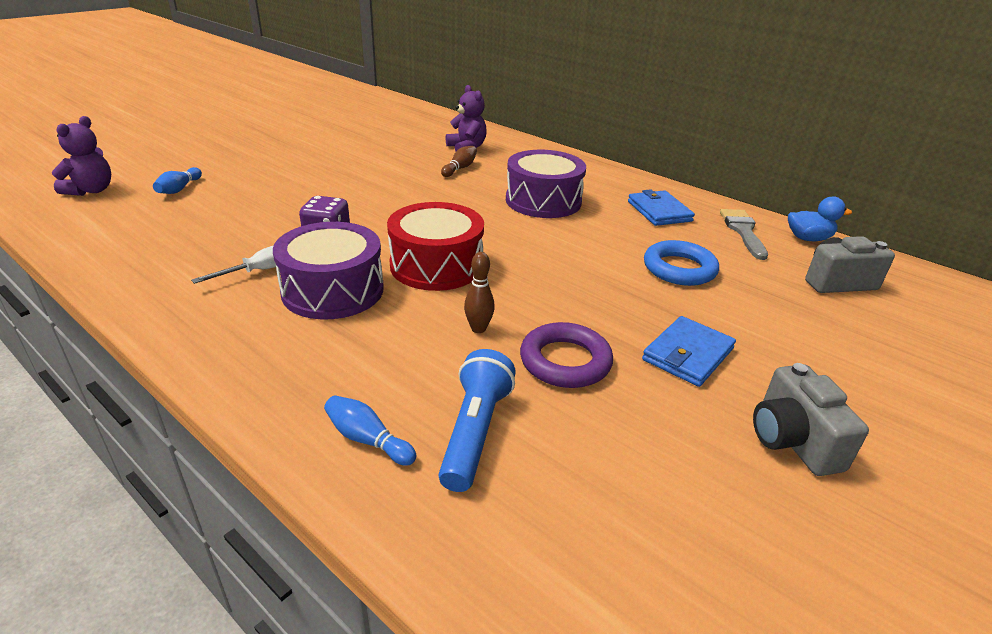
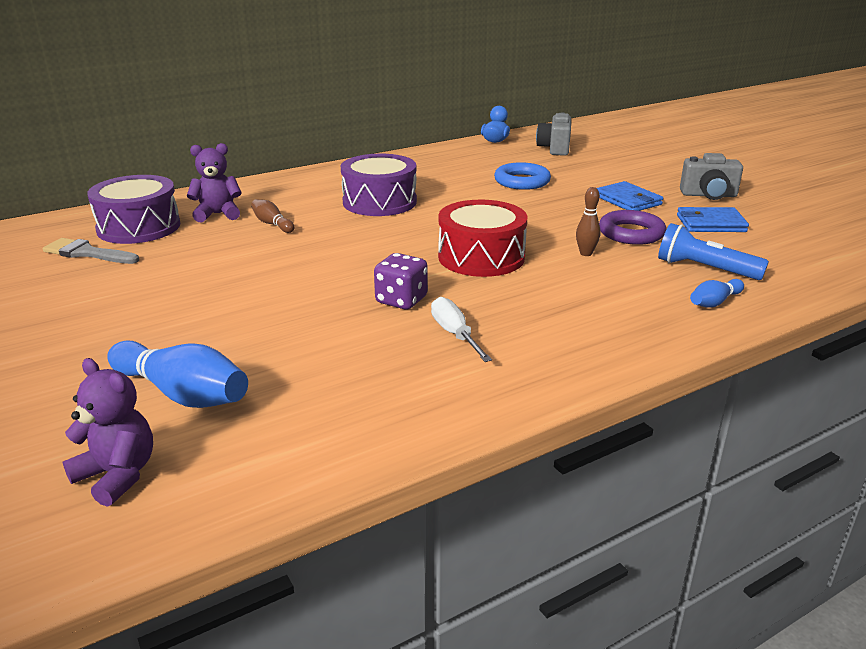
camera: 70 degrees left, 5 degrees down
blue bowling pin [153,167,202,194] -> blue bowling pin [107,341,248,408], size x1.88
purple drum [273,222,384,319] -> purple drum moved to [87,175,180,244]
blue wallet [628,189,695,226] -> blue wallet moved to [677,207,749,232]
grey brush [720,209,768,260] -> grey brush moved to [43,238,139,264]

